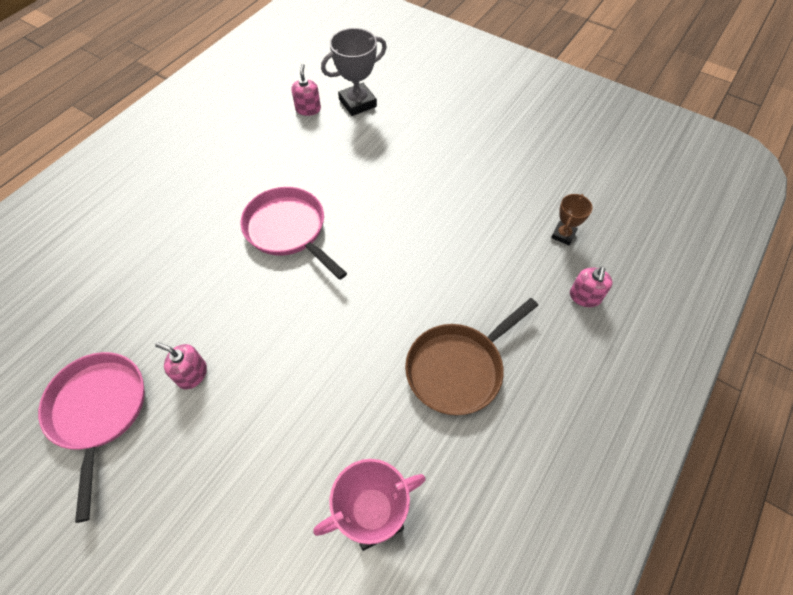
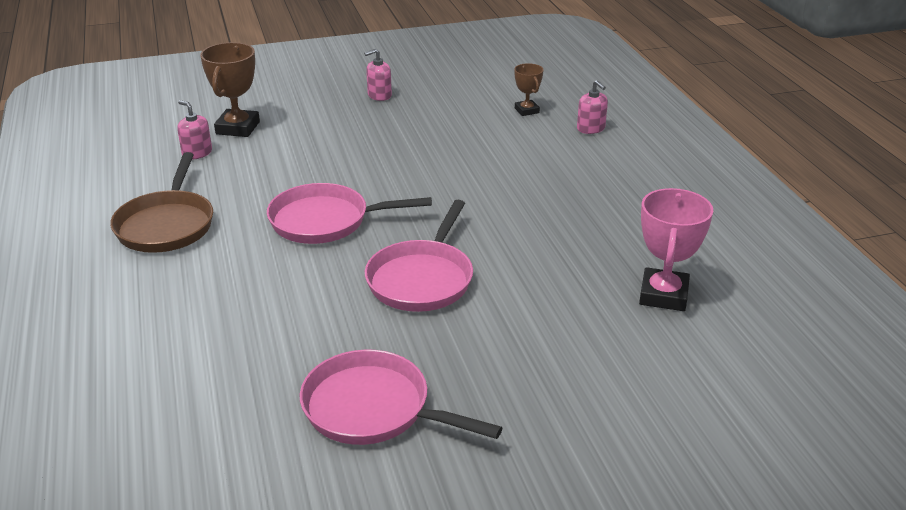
camera: 50 degrees left, 25 degrees down
pink soap dispenser [155,342,207,389] -> pink soap dispenser moved to [364,49,392,101]
grey trophy [321,28,387,116] -> brown trophy [200,42,260,137]
brown pan [405,298,538,415] -> brown pan moved to [110,152,213,253]
none -> pink pan [365,200,473,312]

